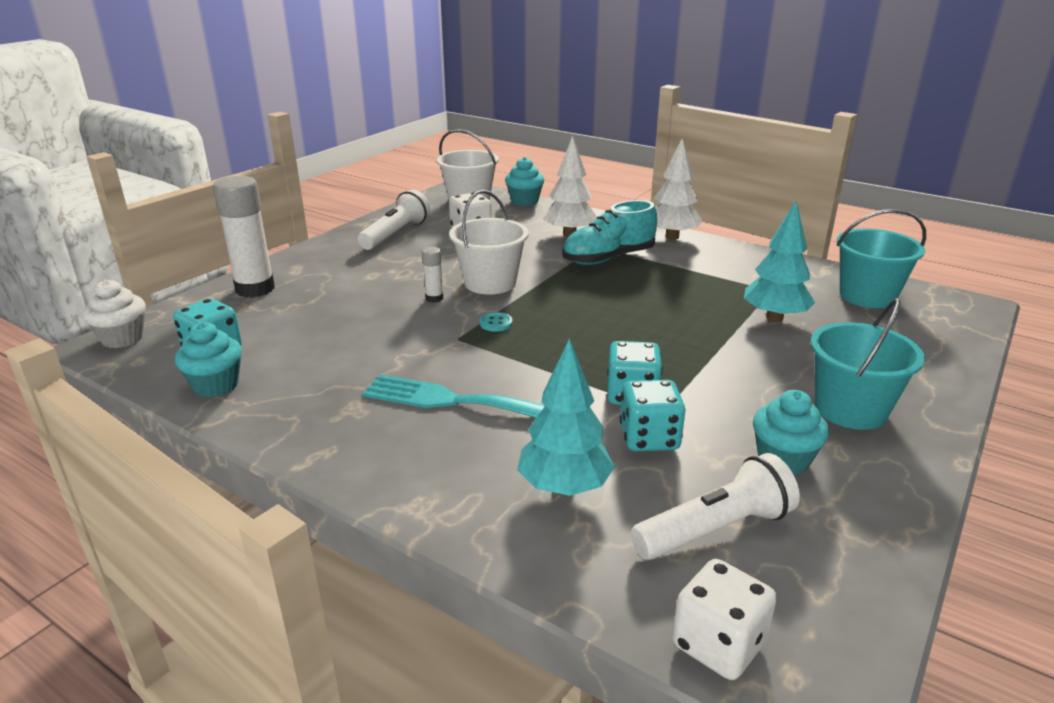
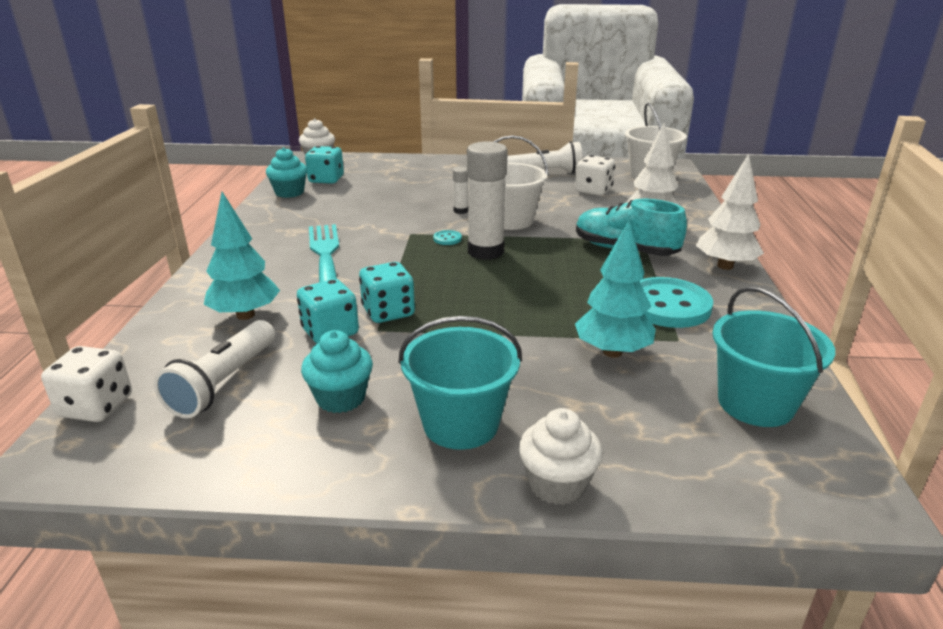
camera: 60 degrees right, 0 degrees up
white glue stick [213,176,275,298] -> white glue stick moved to [467,141,508,260]
turquoise cupcake [505,157,544,206] -> none
white flashlight [631,453,800,560] -> white flashlight turned 75 degrees clockwise [154,320,275,418]
none -> white cupcake [519,408,603,505]
none -> turquoise button [639,277,713,328]

